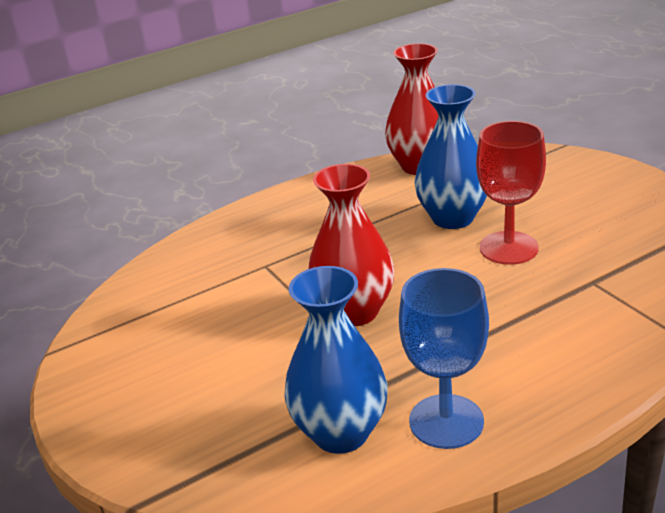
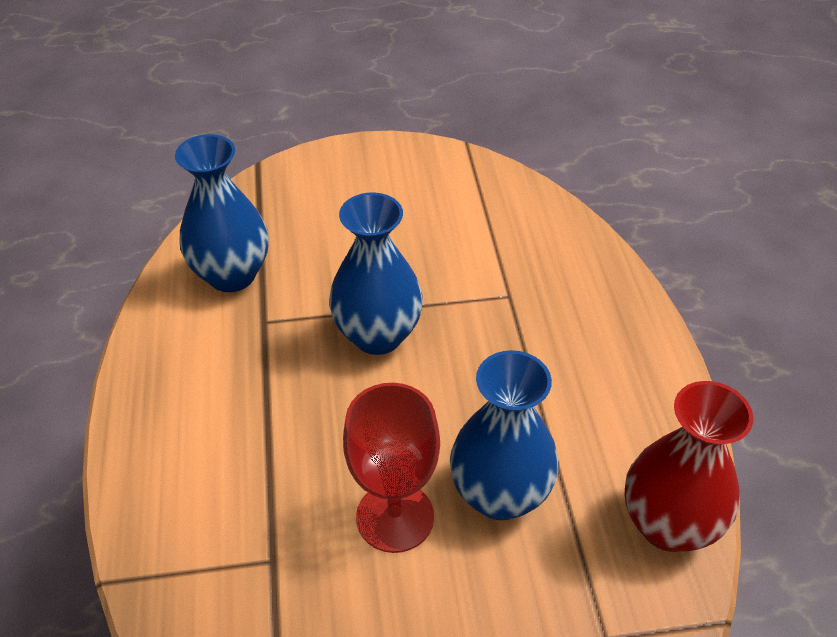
camera: 110 degrees right, 15 degrees up
red vase [308,164,394,326] -> blue vase [329,192,423,355]
blue goblet [399,268,489,449] -> none

